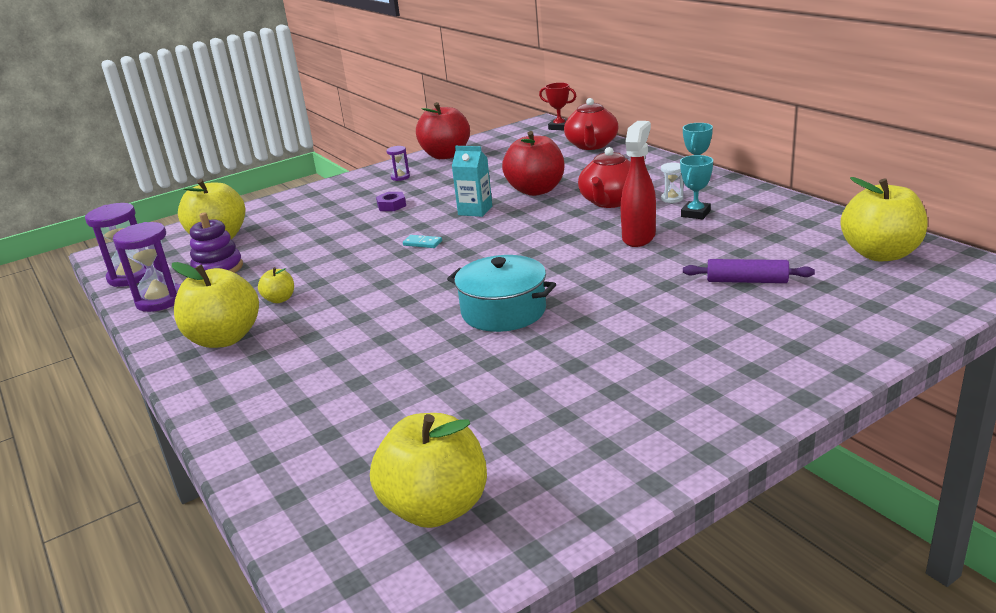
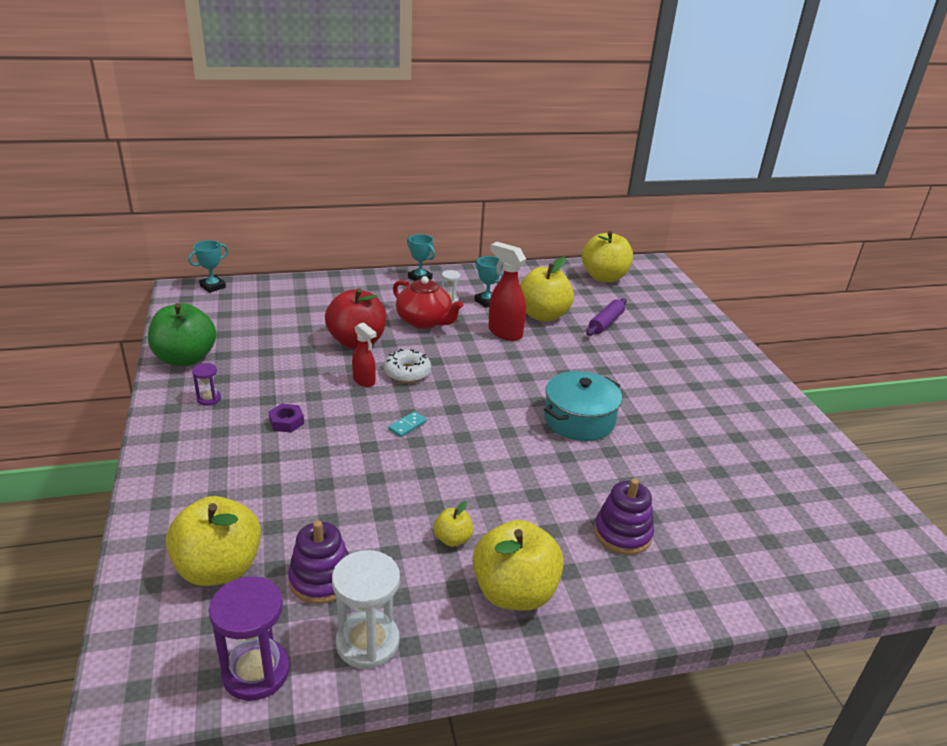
camera: 75 degrees left, 5 degrees up
purple hourglass [113,222,180,312] -> white hourglass [332,550,400,669]
yellow apple [370,413,487,528] -> yellow apple moved to [520,257,574,322]
red apple [416,102,470,159] -> green apple [148,303,216,366]
turquoise carton [452,146,492,217] -> red spray bottle [352,322,377,387]
red trophy [539,82,576,131] -> turquoise trophy [188,240,228,293]
red teapot [564,98,619,150] -> none
none -> white donut [383,349,431,383]
none -> purple stacking toy [594,478,654,555]

